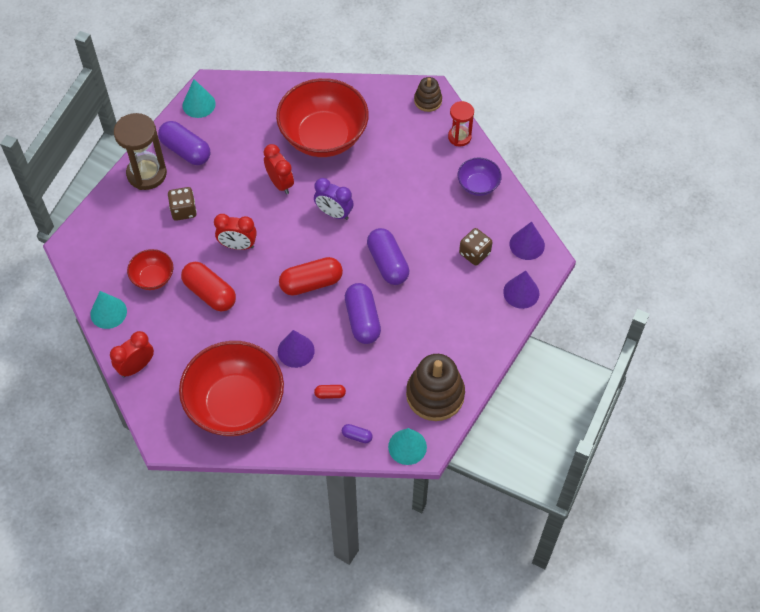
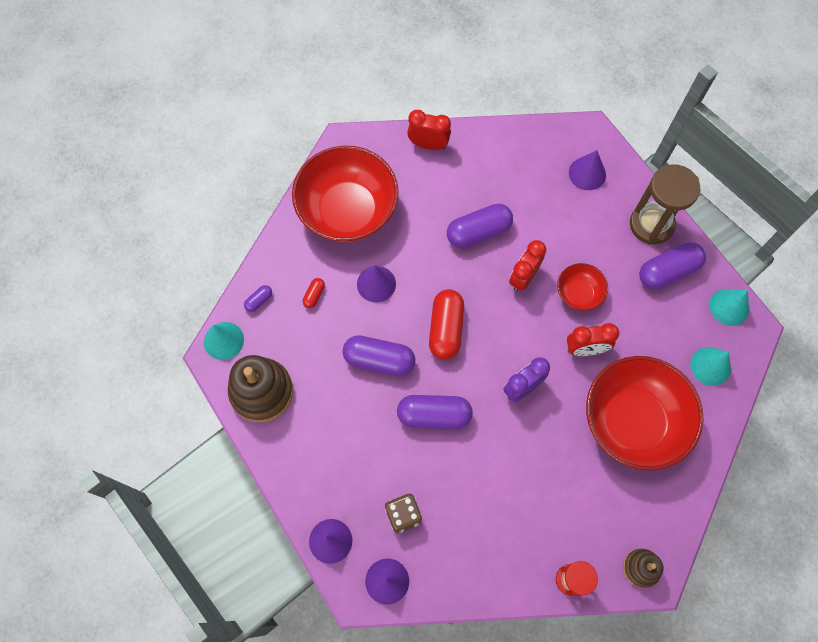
camera: 115 degrees right, 10 degrees up
turquoise cone [90,291,127,329] -> turquoise cone moved to [690,347,731,386]
red clock [110,331,154,377] -> red clock turned 60 degrees counterclockwise [407,110,451,150]
red bowl [127,249,173,290] -> red bowl moved to [557,263,608,311]
brown dice [168,187,197,221] -> none
red capsule [181,262,236,312] -> purple capsule [447,204,513,248]
purple bowl [458,157,502,196] -> none
none -> purple cone [569,150,606,190]

